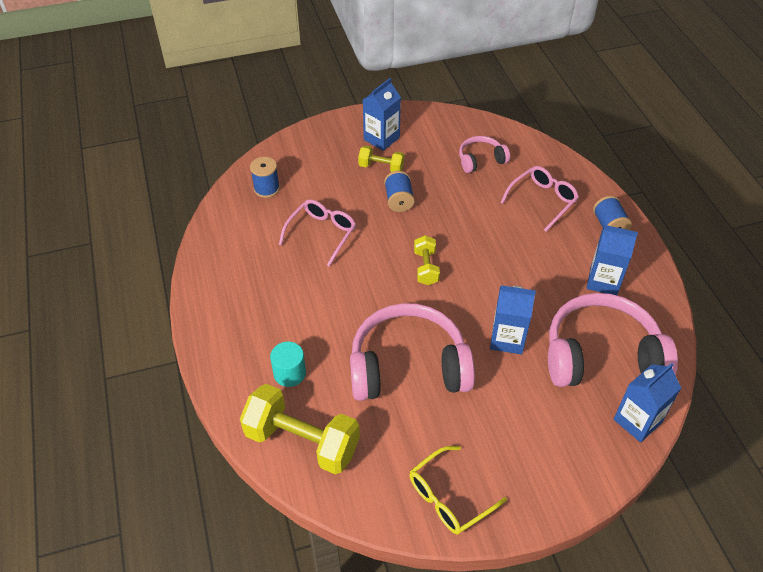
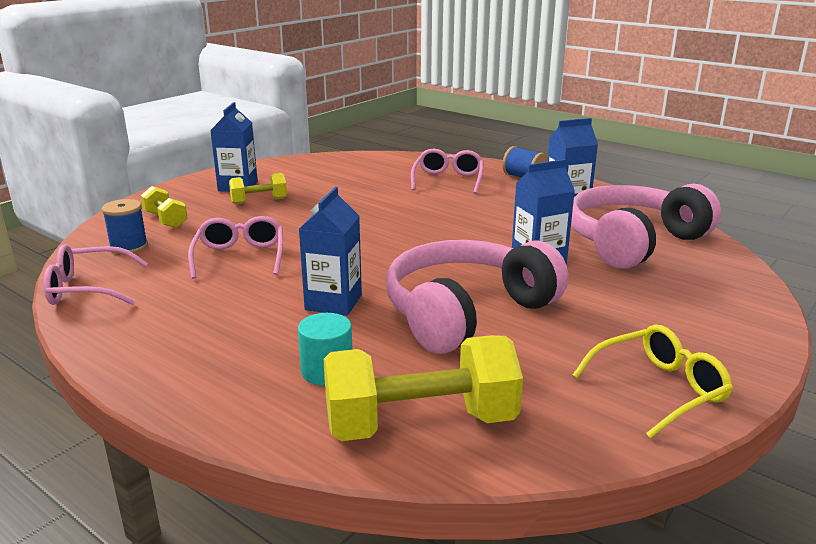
camera: 35 degrees left, 25 degrees down
blue spool [384,171,415,212] -> none
yellow glasses [410,446,507,535] -> yellow glasses turned 135 degrees counterclockwise [572,325,733,438]
yellow dumbbell [414,235,440,285] -> yellow dumbbell moved to [141,186,188,228]
pink headphones [459,136,510,173] -> none
blue carton [614,363,681,443] -> blue carton moved to [299,187,362,316]
none -> pink glasses [44,245,148,305]

